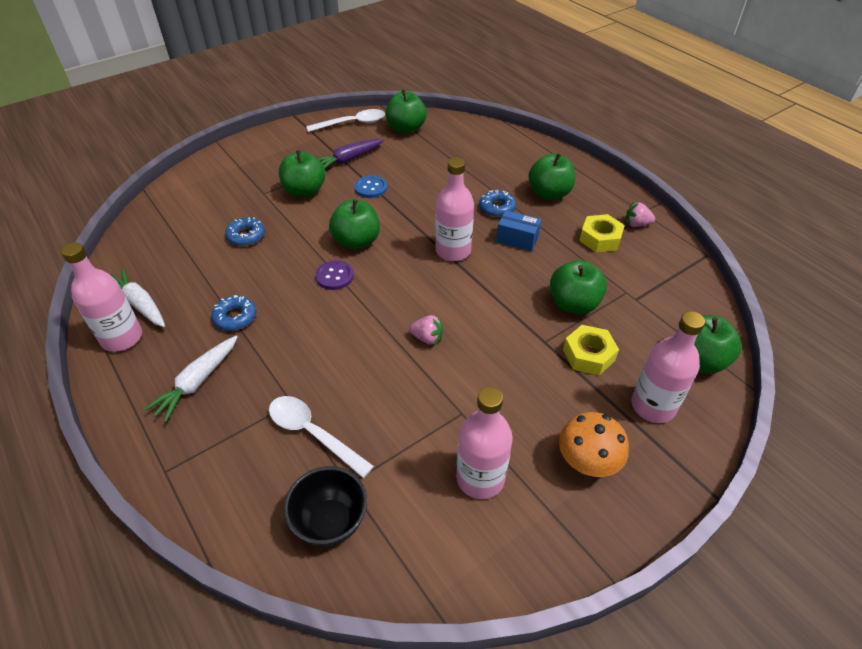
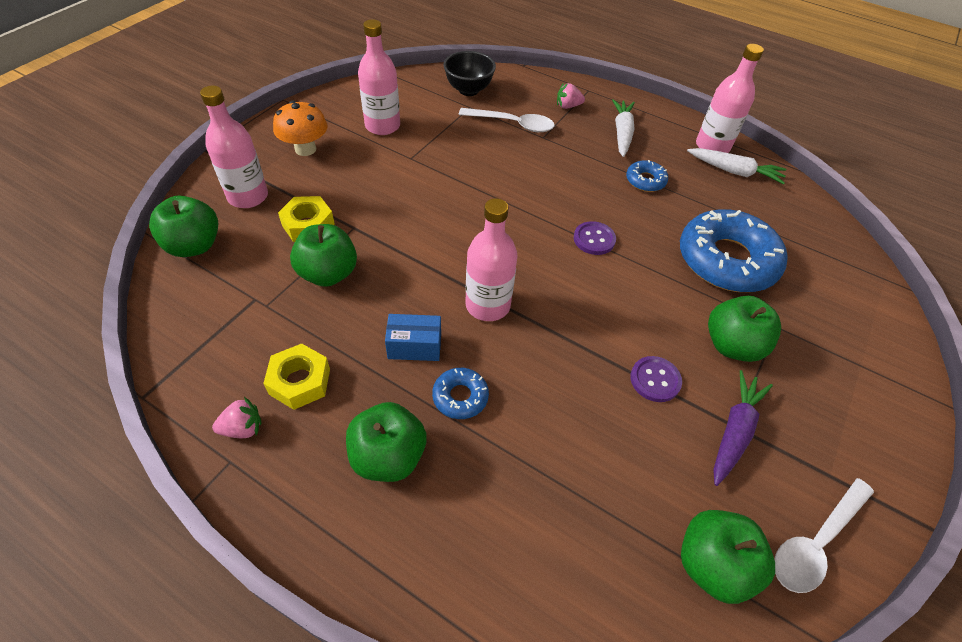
camera: 155 degrees right, 5 degrees up
blue donut [225,217,265,246] -> blue donut [680,209,788,292], size x2.21
green apple [329,199,380,250] -> none
blue button [354,175,387,198] -> purple button [630,356,682,402]
pink strawberry [409,315,443,345] -> pink strawberry moved to [557,83,585,109]

